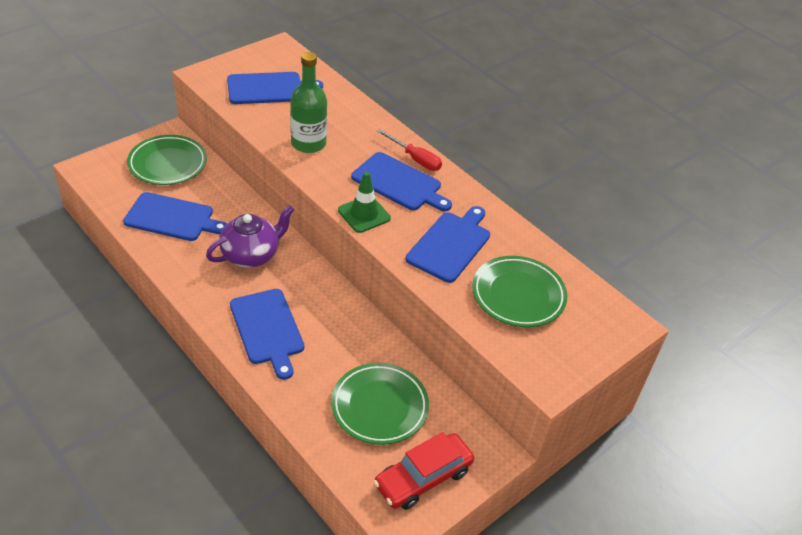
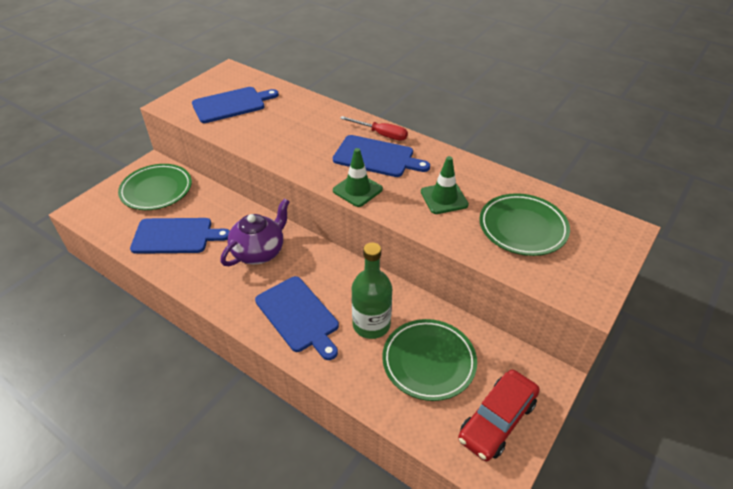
camera: 10 degrees left, 0 degrees up
green bottle [290,52,327,153] -> green bottle moved to [352,242,392,339]
blue cutting board [406,206,490,283] -> green traffic cone [421,156,469,214]

